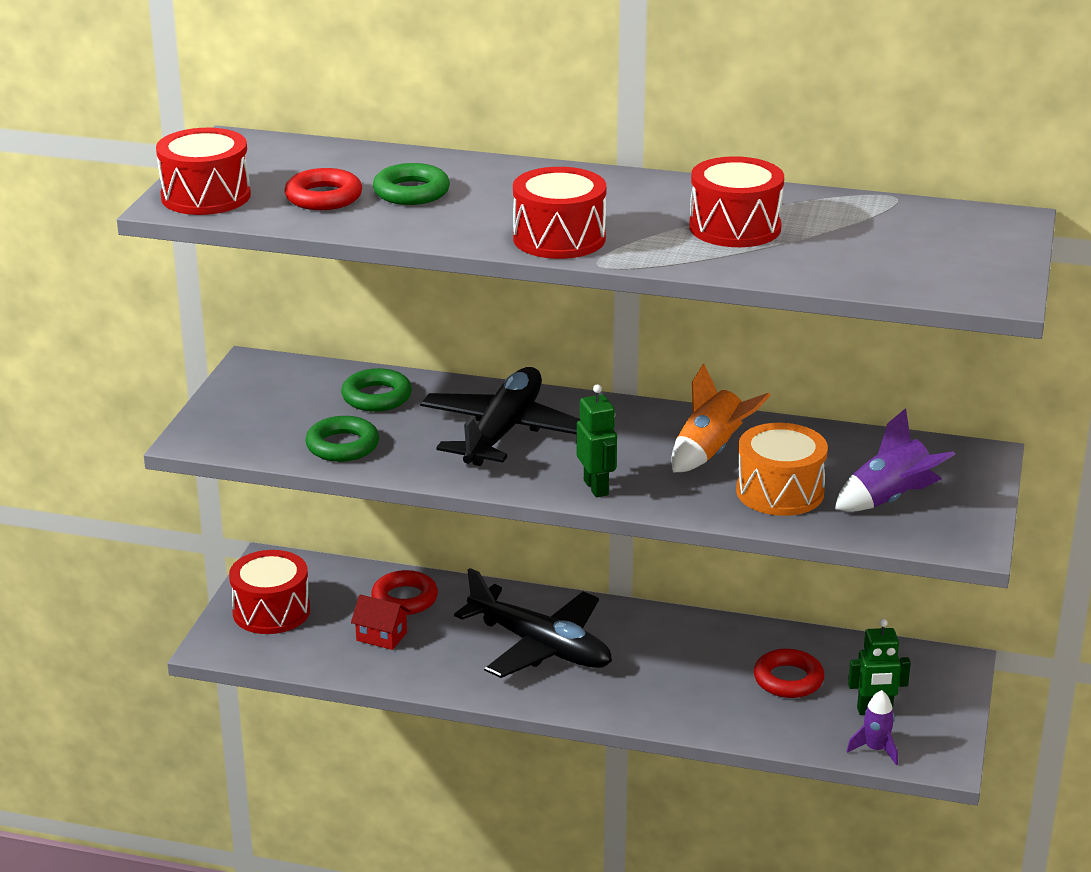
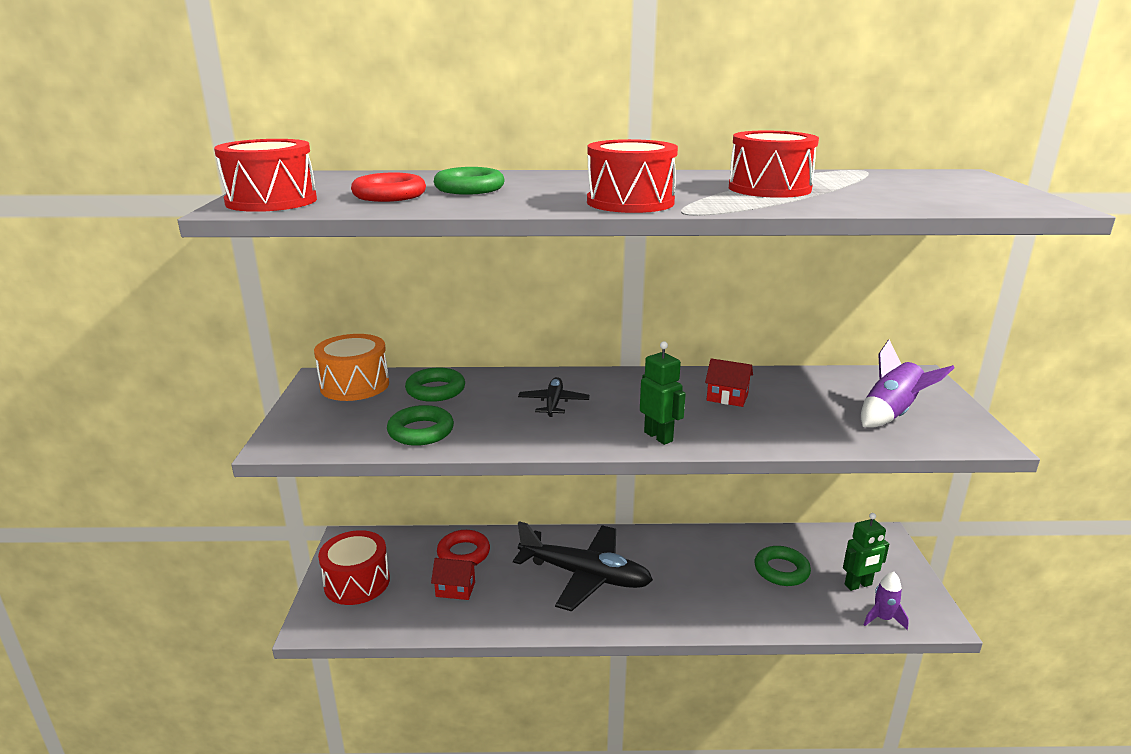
camera: 15 degrees left, 5 degrees down
black plane [420,367,580,466] -> black plane [518,377,590,417], size x0.49
orange rocket [671,363,771,473] -> red house [705,358,753,407]
orange drum [736,423,828,516] -> orange drum moved to [314,334,389,401]
red ring [754,649,825,698] -> green ring [754,546,811,586]

